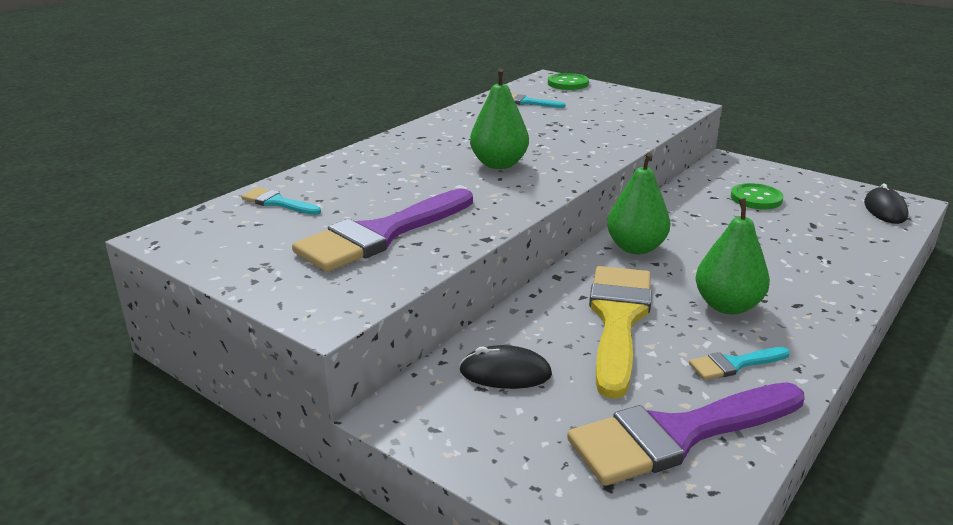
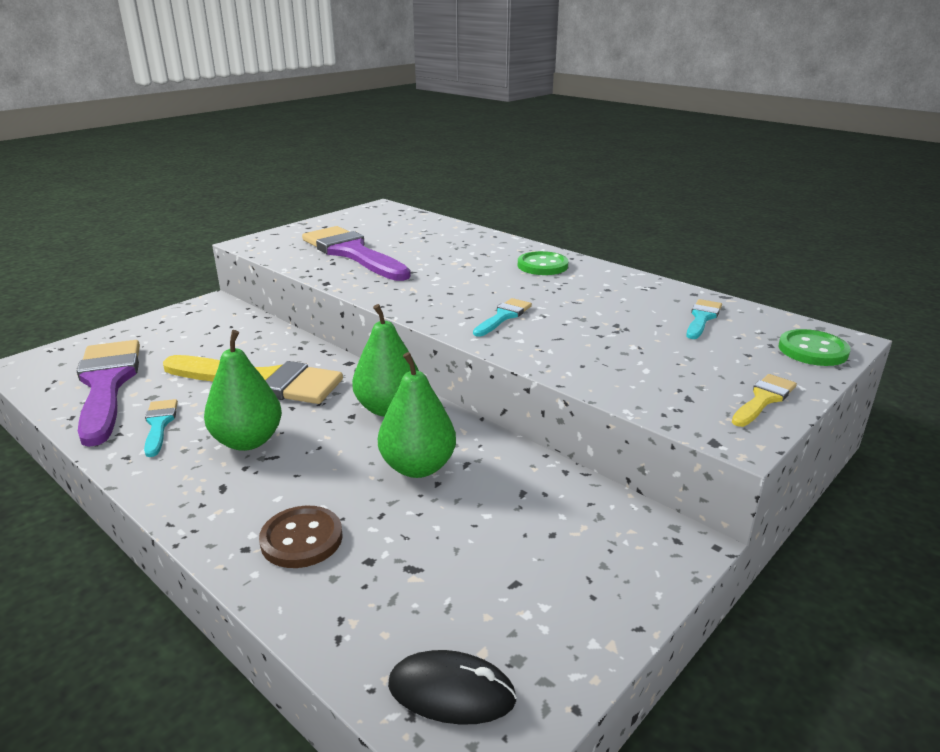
camera: 95 degrees right, 0 degrees up
turquoise brush [241,188,321,215] -> turquoise brush moved to [473,298,532,337]
black mouse [459,345,552,389] -> none
green pear [470,68,529,169] -> green pear moved to [378,352,456,478]
green button [731,183,784,209] -> green button moved to [518,251,568,275]
none -> brown button [259,506,343,568]
none -> yellow brush [732,374,797,427]

